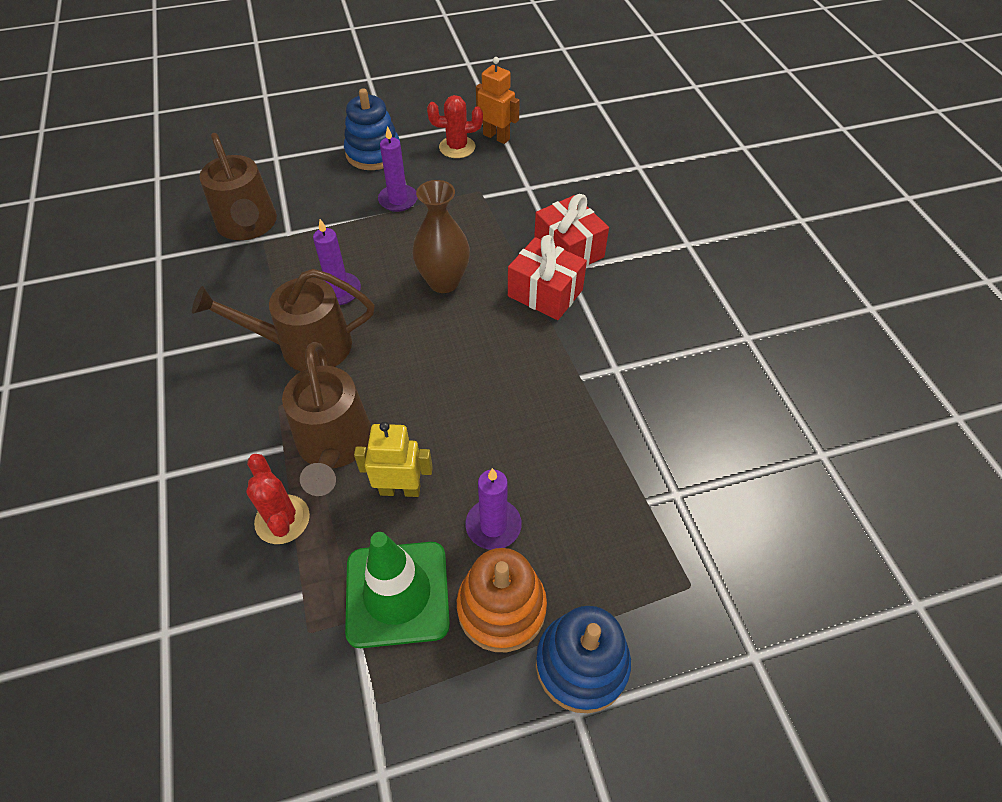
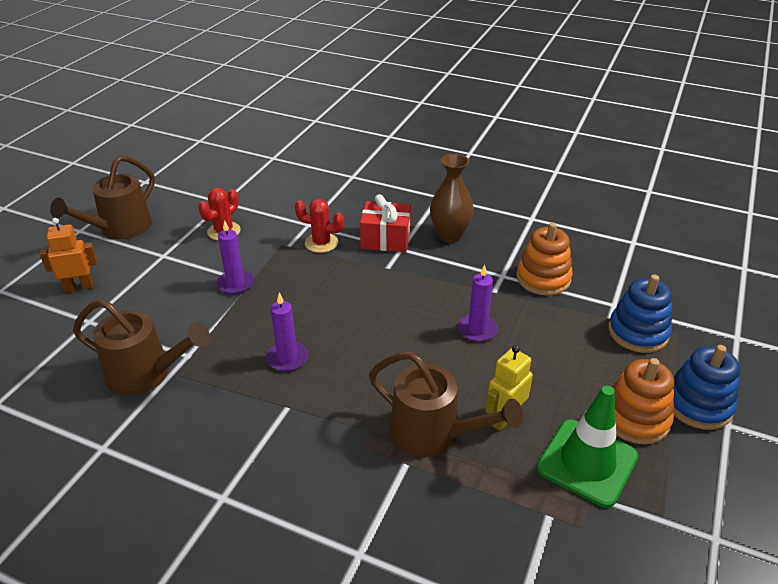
camera: 50 degrees left, 15 degrees down
brown watering can [192,269,374,371] -> brown watering can moved to [50,155,155,239]
red cactus [246,454,310,544] -> red cactus moved to [295,199,344,253]
blue stacking toy [344,88,400,170] -> blue stacking toy moved to [608,274,672,353]
brown vase [412,180,470,293] -> brown vase moved to [430,154,474,243]
purple candle [466,468,522,550] -> purple candle moved to [458,264,498,342]
orange robot [476,57,520,144] -> orange robot moved to [40,218,98,292]
red gift [508,235,587,320] -> none
none -> orange stacking toy [516,222,573,296]

